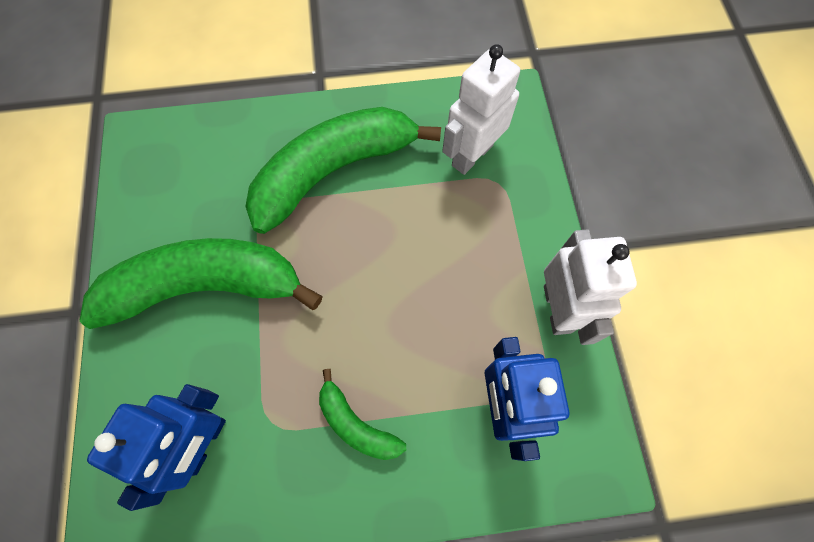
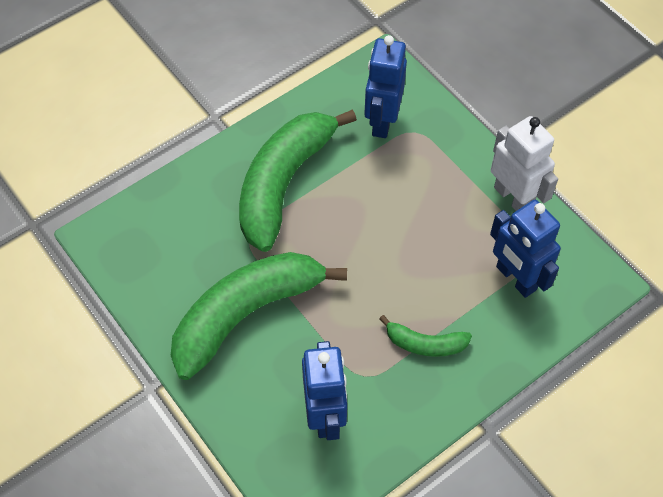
camera: 30 degrees left, 10 degrees down
white robot [442,44,520,175] -> blue robot [364,35,407,138]

